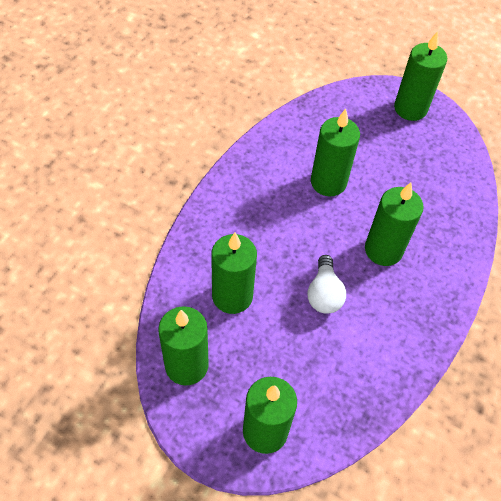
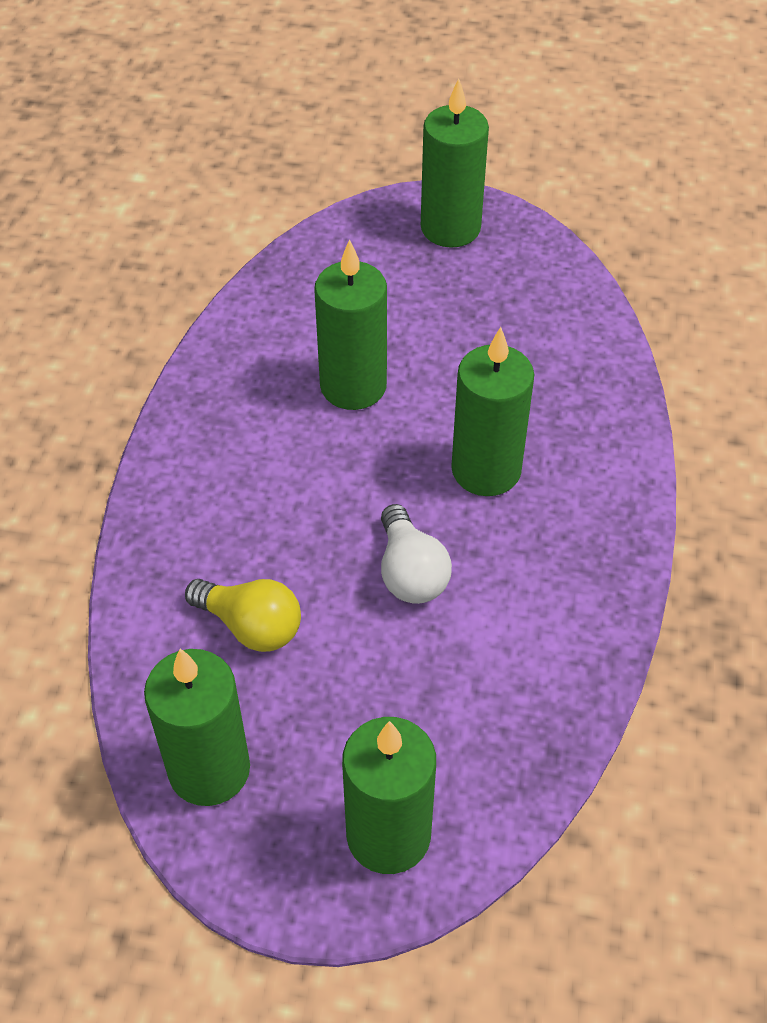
camera: 15 degrees left, 5 degrees down
green candle [211,233,257,314] -> yellow light bulb [185,579,301,652]

